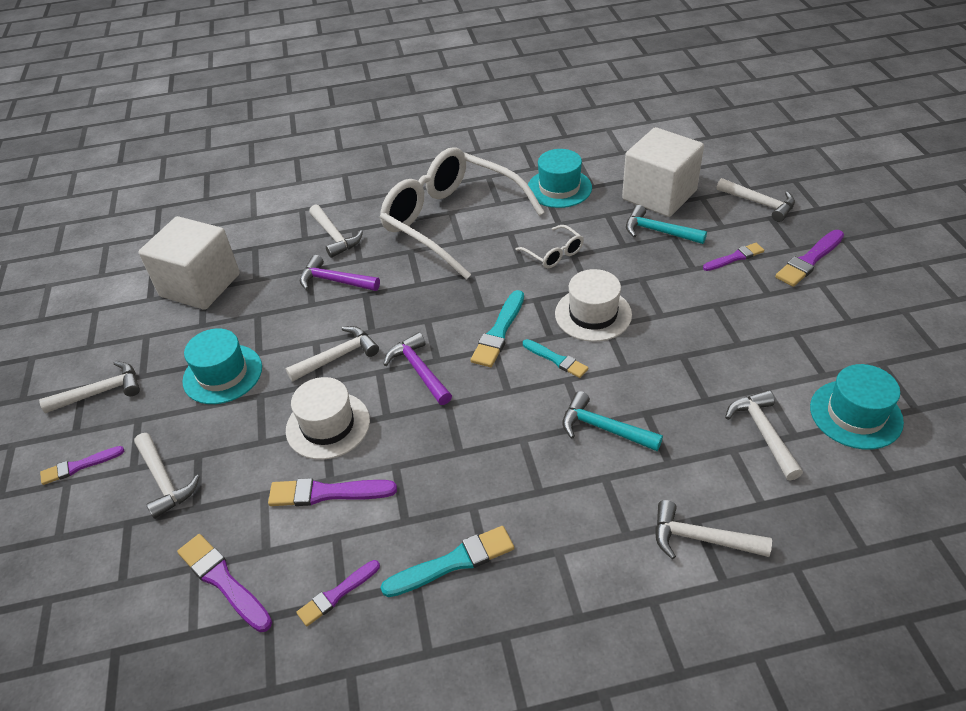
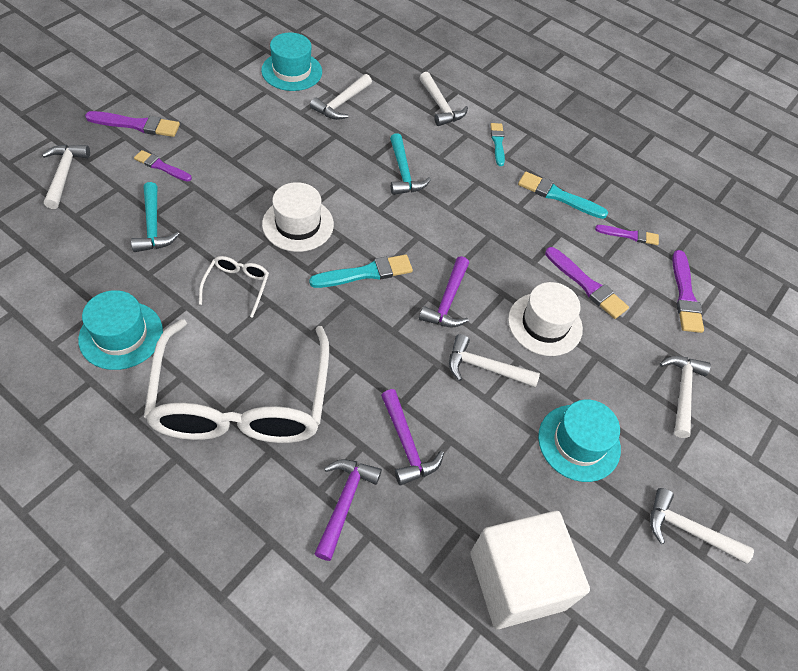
camera: 140 degrees left, 10 degrees up
purple brush [40,446,124,485] -> none
white hammer [309,204,363,258] -> purple hammer [314,459,382,561]
turquoise brush [523,339,589,378] -> turquoise brush moved to [490,123,505,166]
white cube [622,127,704,217] -> none

